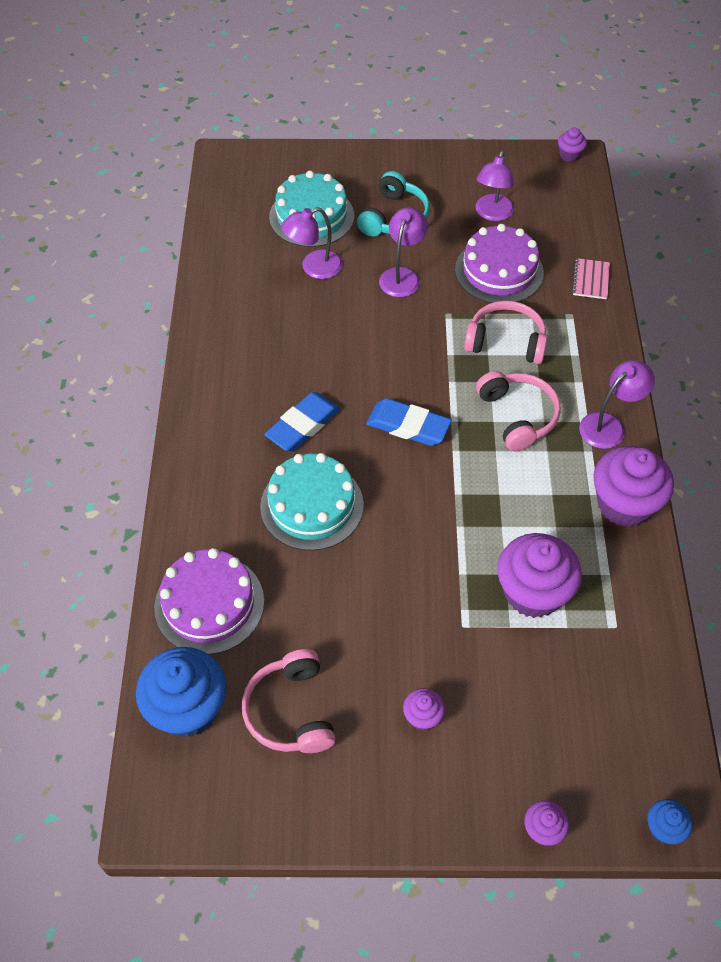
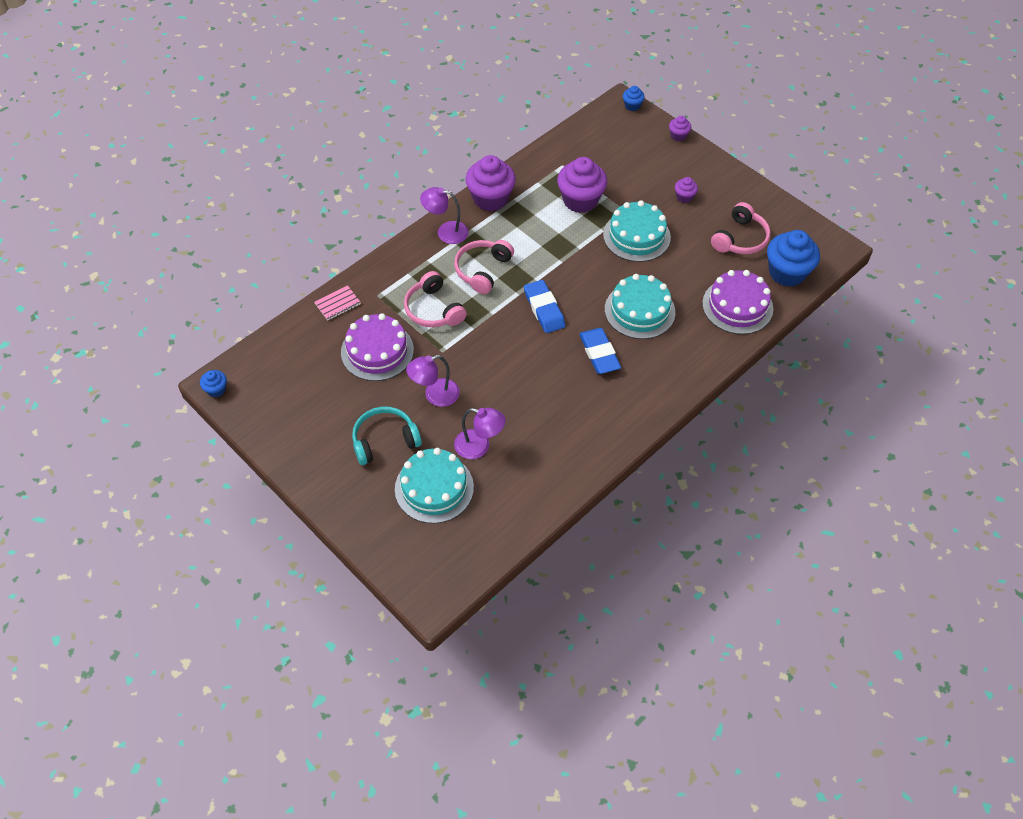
camera: 135 degrees left, 0 degrees up
blue eraser [264,392,340,452] -> blue eraser turned 75 degrees clockwise [579,328,621,374]
purple lamp [475,150,514,221] -> none
purple cupcake [558,128,587,162] -> blue cupcake [200,370,227,397]
none -> turquoise cake [603,200,671,262]

